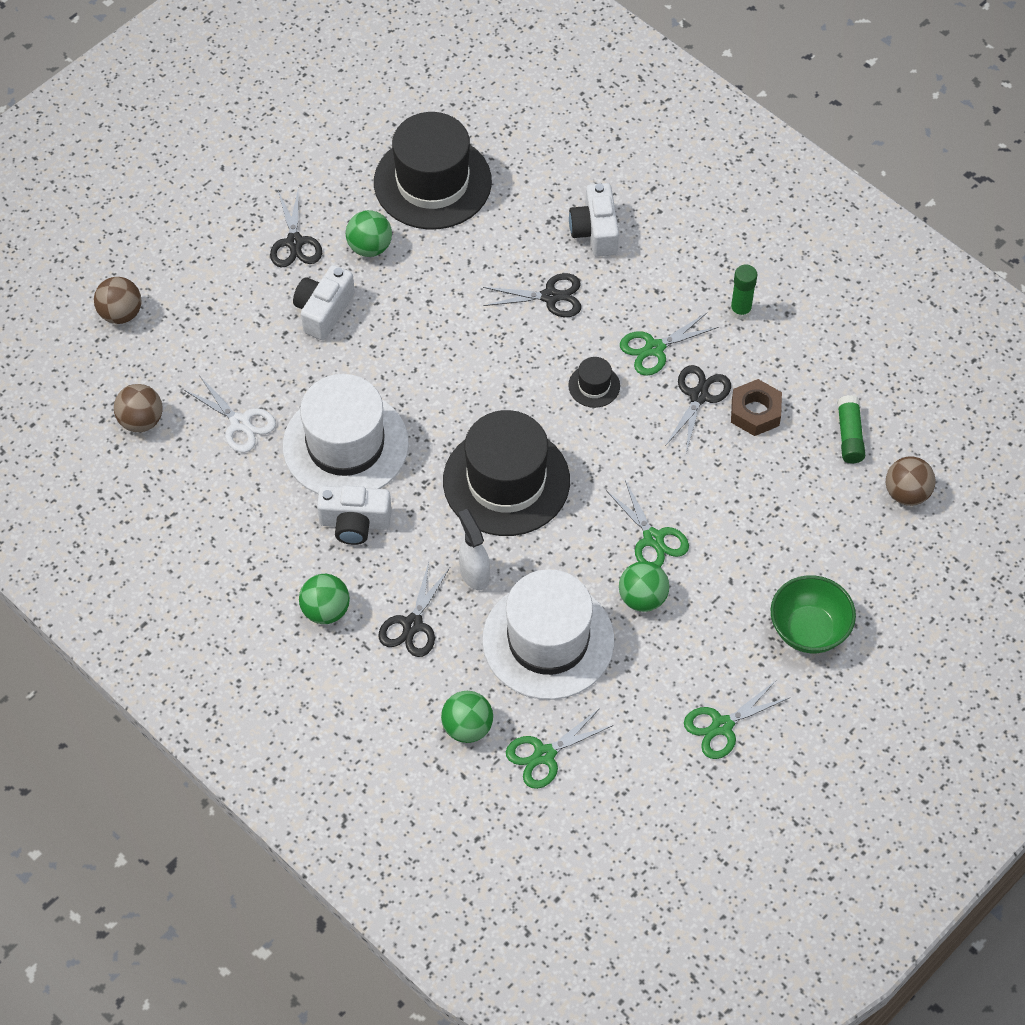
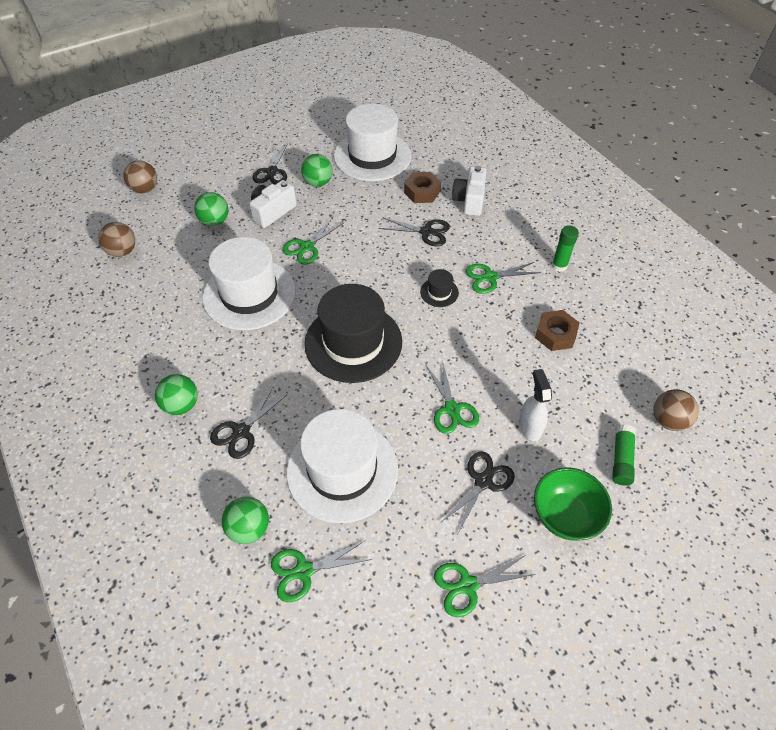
camera: 15 degrees right, 5 degrees down
white scissors [184,375,276,452] -> none
white camera [317,485,392,545] -> none
black hat [374,112,492,230] -> white hat [334,104,411,181]
white spray bottle [458,509,490,590] -> white spray bottle moved to [519,369,552,441]
green ball [619,561,669,612] -> green ball moved to [194,192,228,226]
black scissors [665,365,731,453] -> black scissors moved to [440,451,515,533]
green glue stick [837,395,865,463] -> green glue stick moved to [612,424,636,486]
none -> green scissors [282,217,343,265]
none -> brown nut [404,172,441,203]

